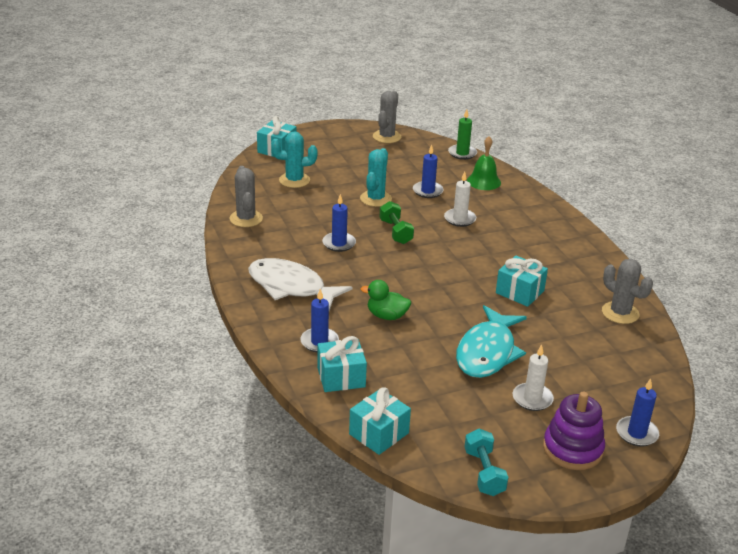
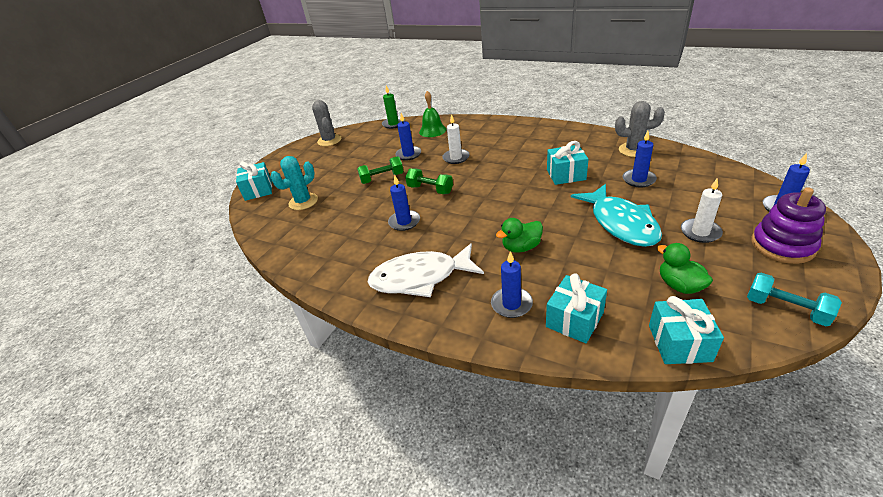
camera: 35 degrees left, 5 degrees up
grey cactus [230,166,263,227] -> none
turquoise cactus [360,148,392,207] -> green dumbbell [357,156,404,184]
none -> blue candle [623,131,657,187]
none -> green duck [657,243,713,294]

